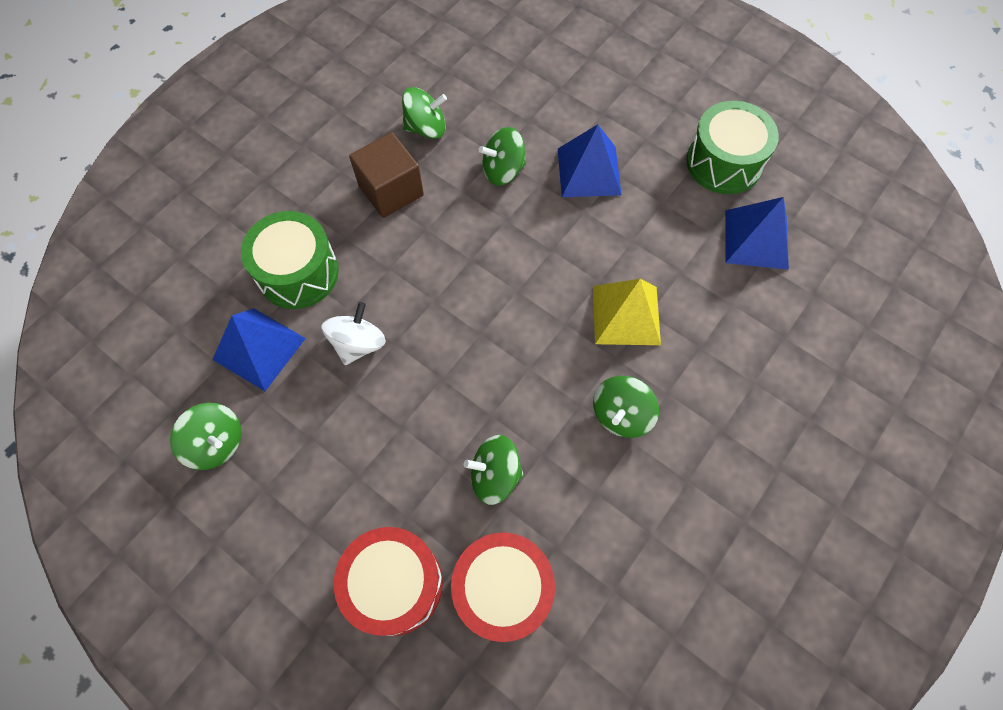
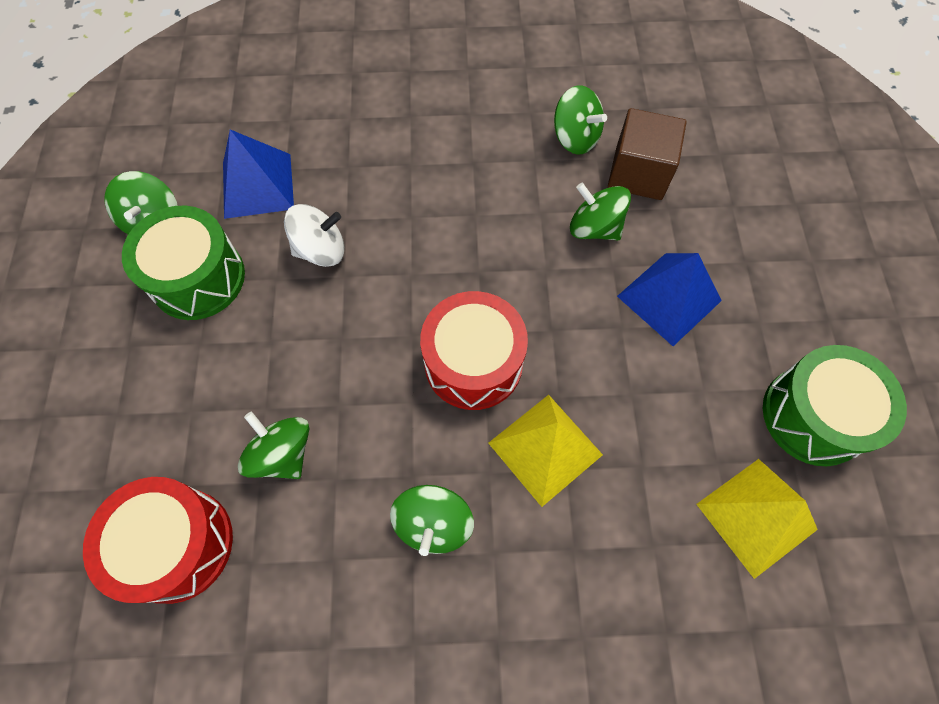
camera: 50 degrees right, 0 degrees up
green drum [241,211,339,309] -> green drum moved to [122,206,245,320]
red drum [334,527,443,636] -> red drum moved to [420,291,528,410]
brown cube [349,132,424,218] -> brown cube moved to [608,108,687,200]
green spinning top [593,376,659,438] -> green spinning top turned 75 degrees counterclockwise [390,485,474,556]
blue pyramid [725,197,789,270] -> yellow pyramid [696,459,818,579]

